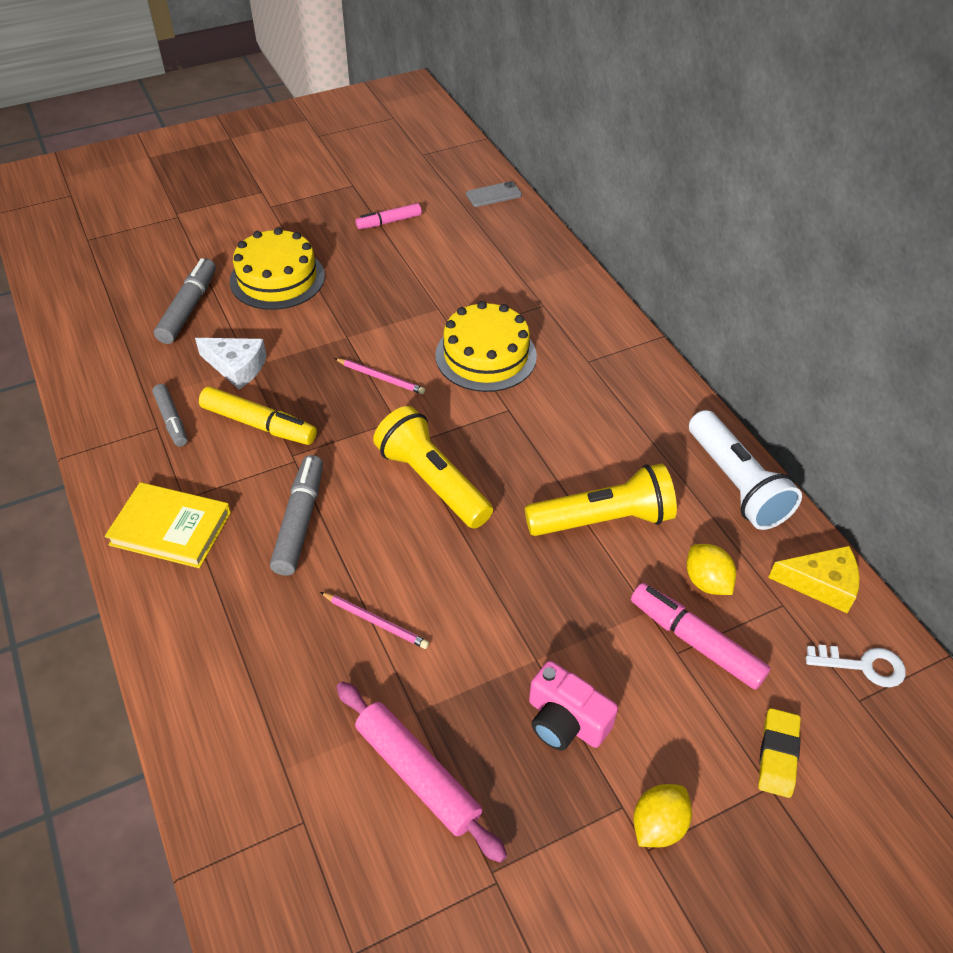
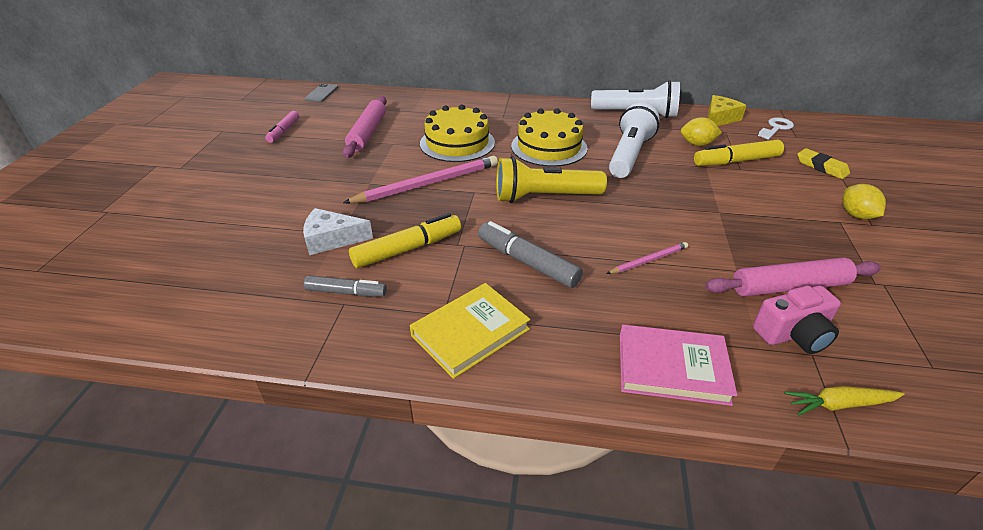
camera: 55 degrees left, 10 degrees down
grey marker [154,258,216,344] -> none
white cheese [195,338,267,389] -> white cheese turned 150 degrees counterclockwise [303,208,373,255]
yellow cake [230,227,325,310] -> yellow cake moved to [511,108,587,167]
pink pencil [334,358,425,394] -> pink pencil [343,156,498,204], size x1.97
yellow flashlight [525,464,677,536] -> white flashlight [609,103,660,178]
pink camera [529,661,618,751] -> pink camera moved to [753,286,841,354]
pink marker [631,583,771,690] -> yellow marker [694,139,784,166]
none -> pink rolling pin [343,96,387,158]
none -> pink book [620,325,737,406]
none -> yellow carrot [784,386,904,416]

